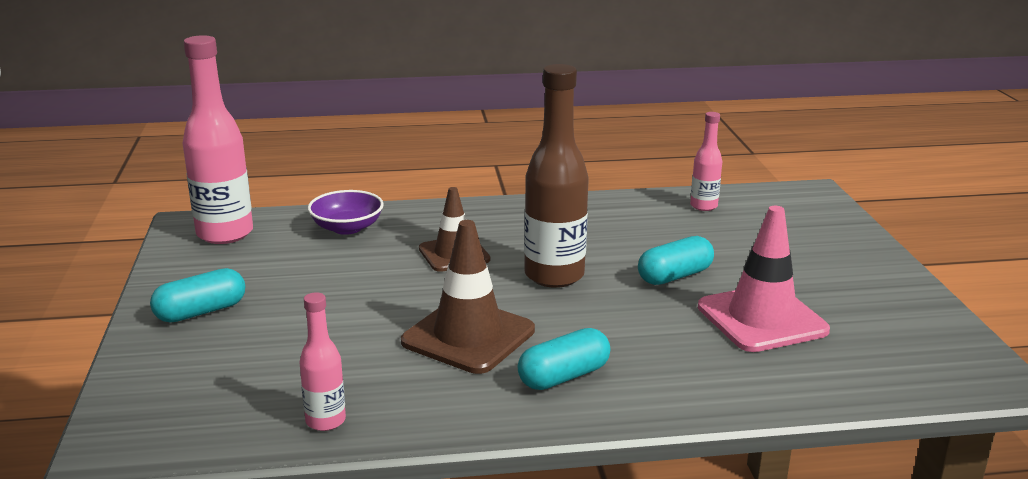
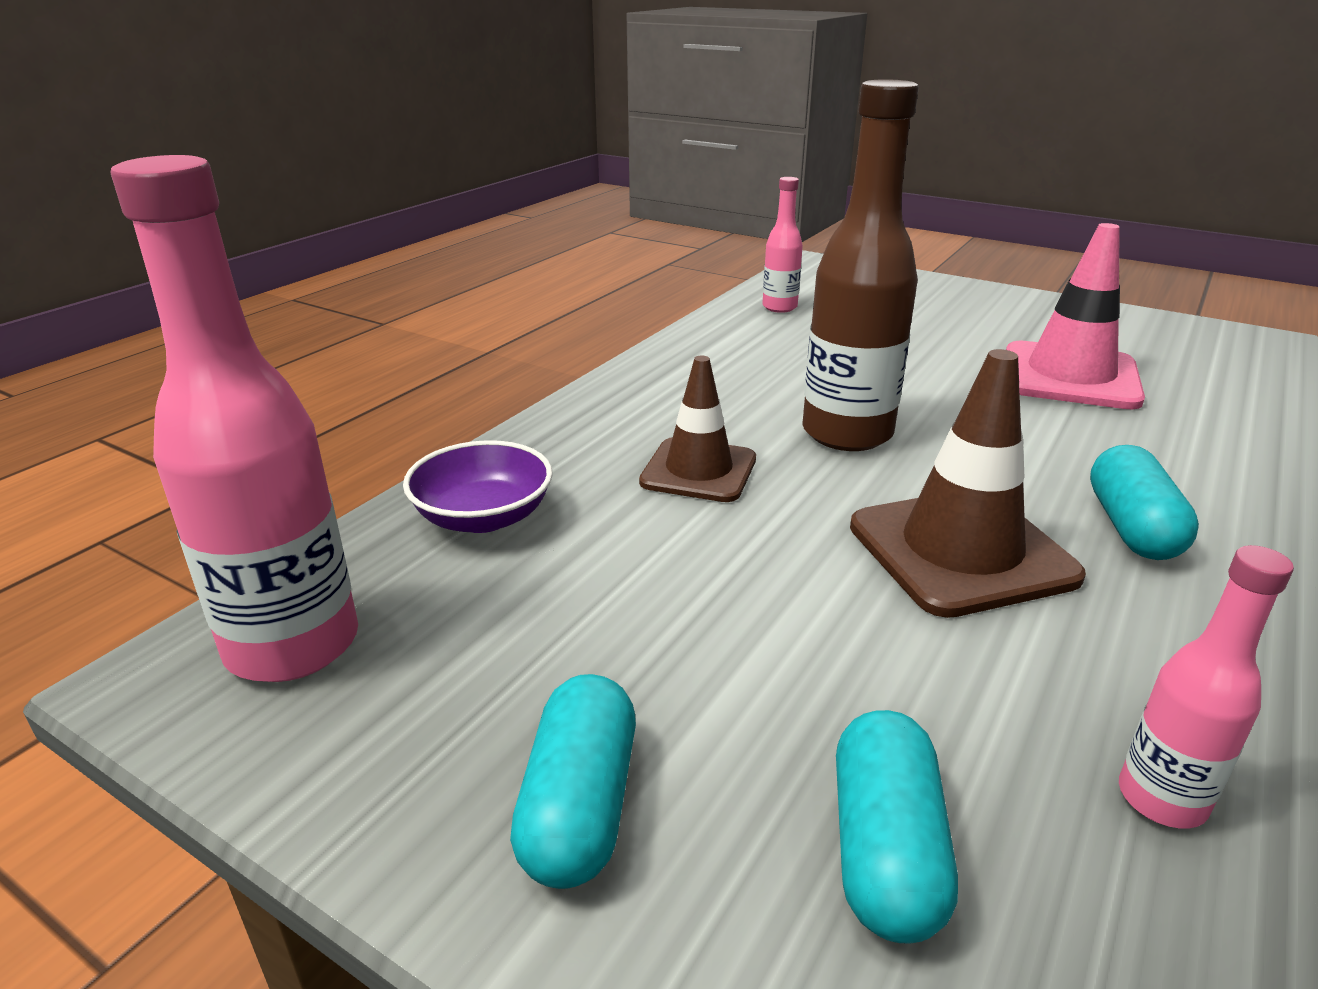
camera: 50 degrees left, 5 degrees up
turquoise capsule [638,236,714,285] -> turquoise capsule moved to [836,710,958,943]

